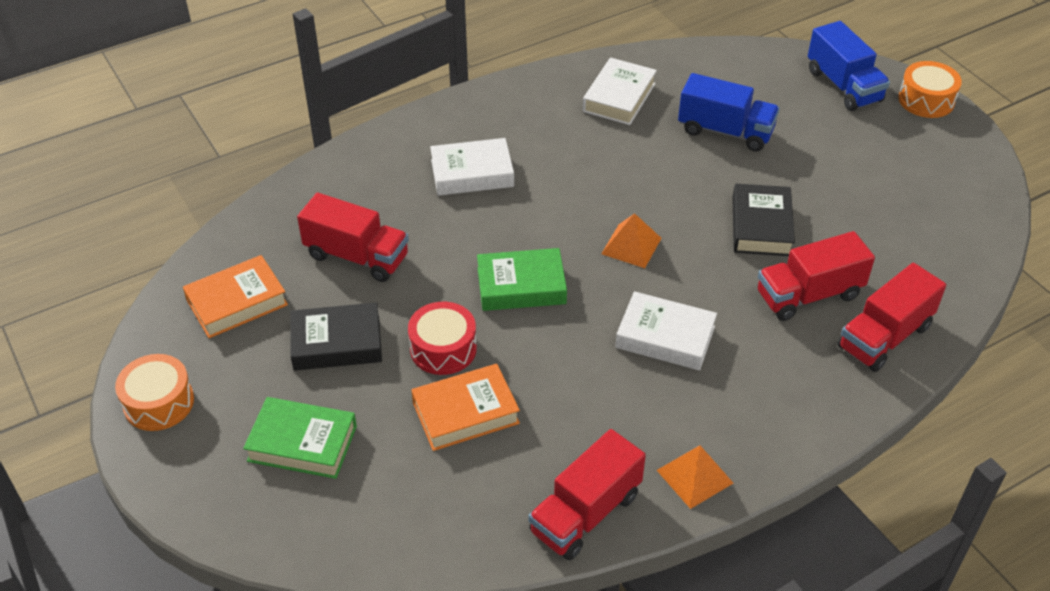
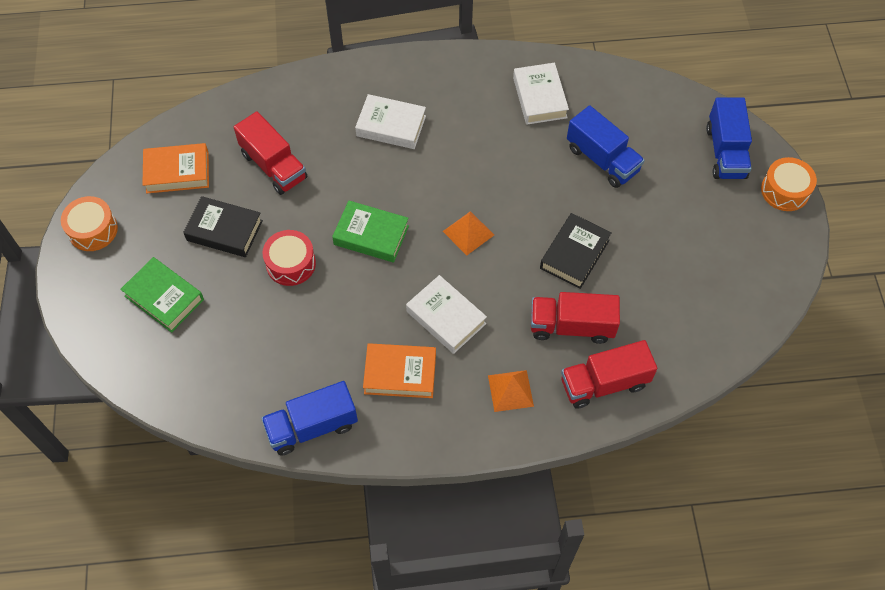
camera: 25 degrees right, 15 degrees up
orange book [412,364,520,451] -> orange book moved to [363,343,436,398]
red truck [529,429,646,560] -> blue truck [261,381,358,456]
white book [583,58,657,125] -> white book turned 60 degrees counterclockwise [513,63,569,125]
orange pyramid [657,446,733,509] -> orange pyramid moved to [488,370,534,412]

